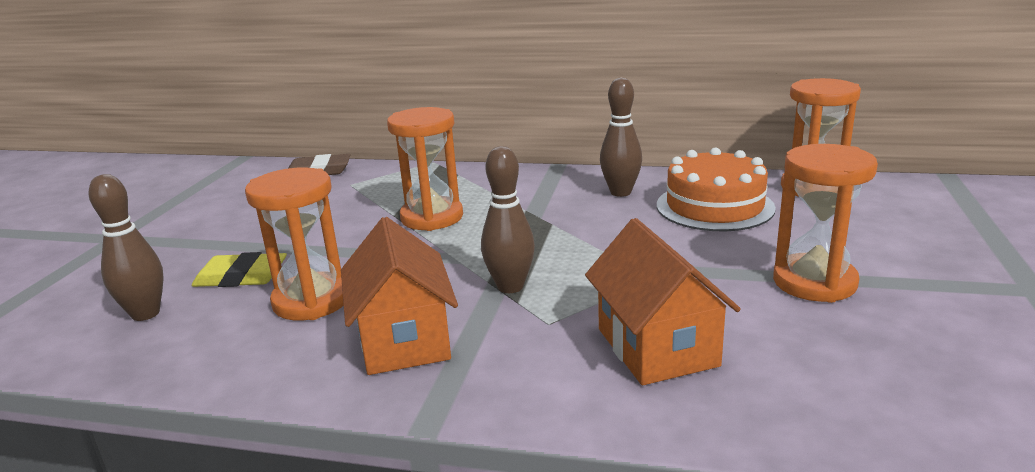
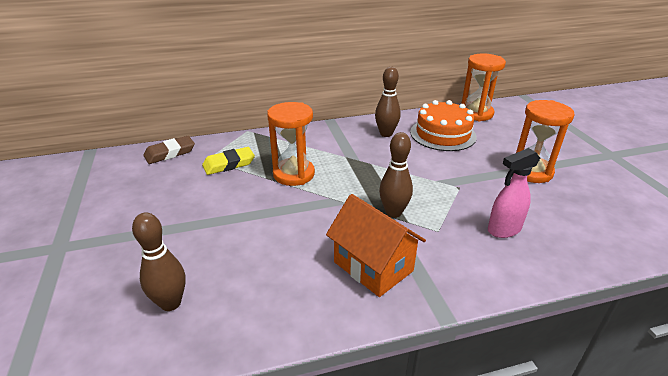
camera: 30 degrees left, 10 degrees up
yellow eraser [191,252,287,287] -> yellow eraser moved to [202,147,255,175]
orange hourglass [245,167,344,320] -> none
orange house [585,218,741,385] -> pink spray bottle [488,148,540,238]

